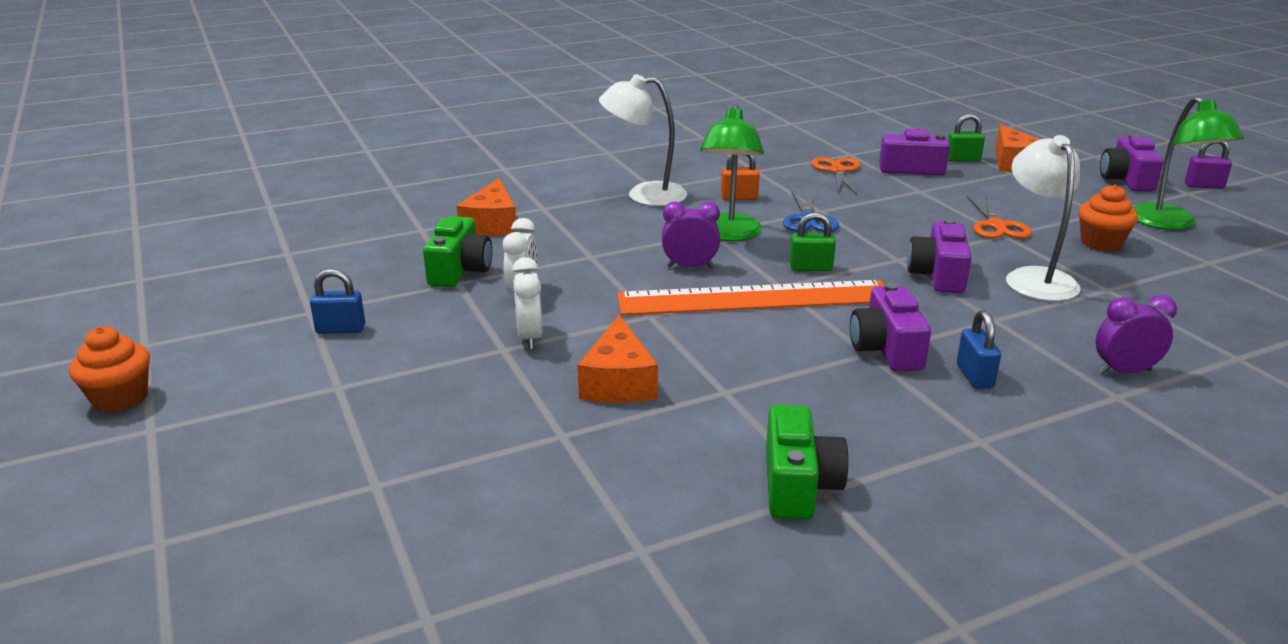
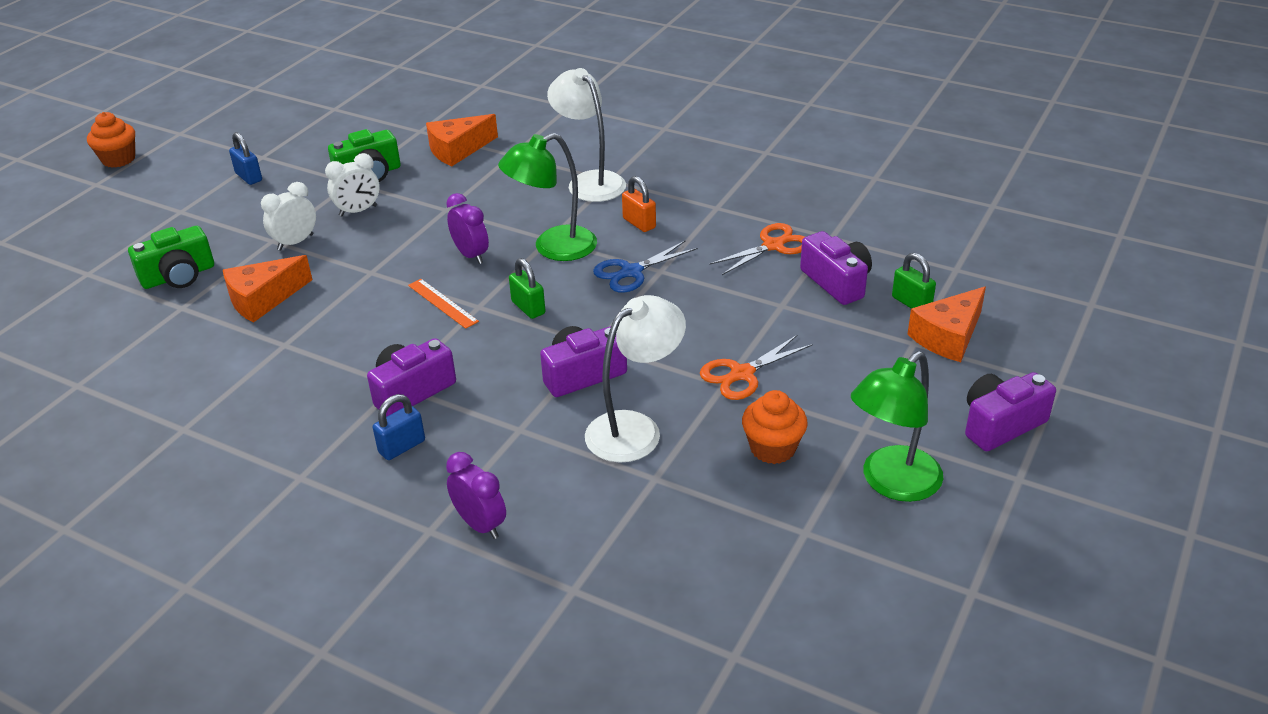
camera: 55 degrees right, 10 degrees up
orange ruler [617,280,884,315] -> orange ruler [408,279,479,329], size x0.41
green camera [766,405,849,520] -> green camera moved to [128,226,214,289]
purple padlock [1185,142,1232,189] -> none

